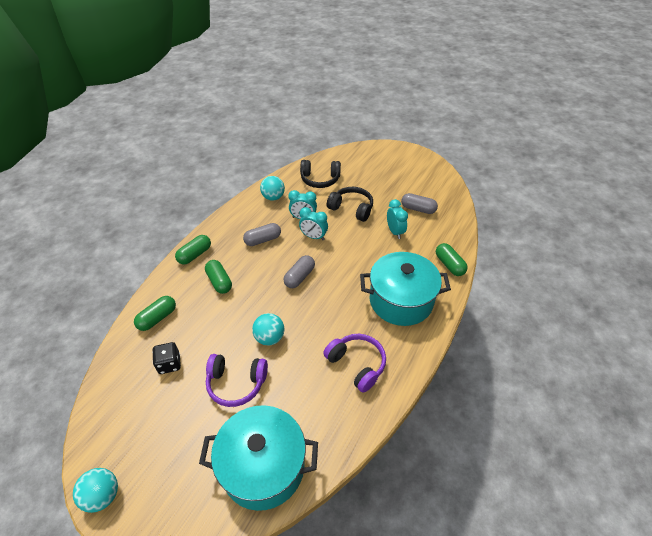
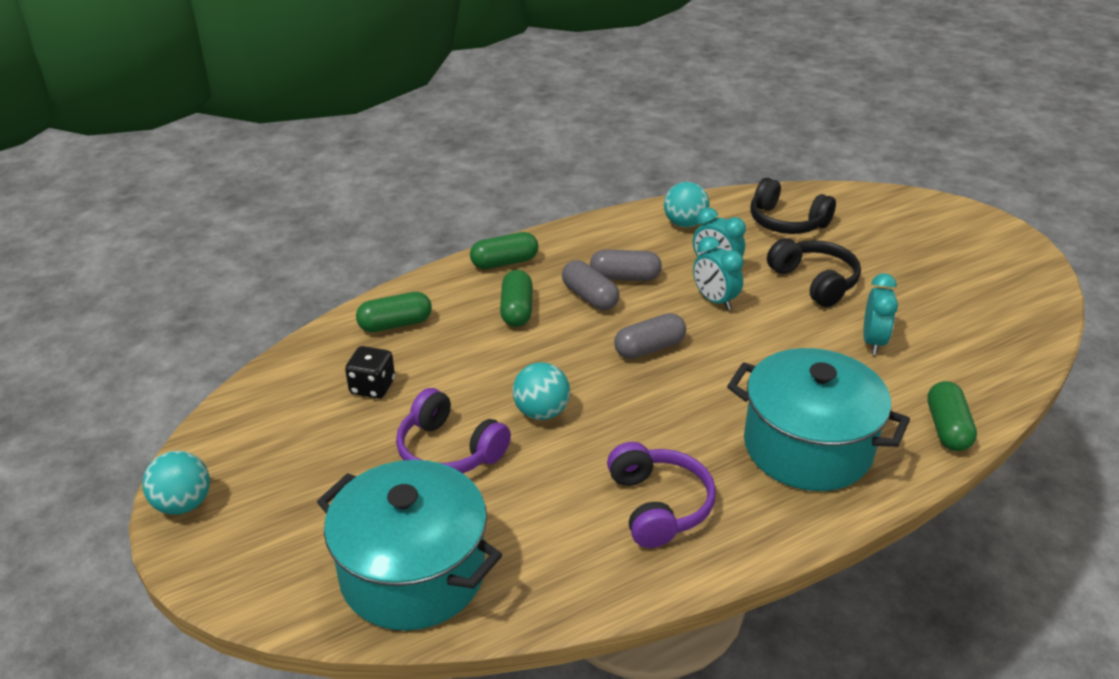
camera: 30 degrees right, 10 degrees down
grey capsule [401,193,438,214] -> grey capsule moved to [562,260,620,310]

